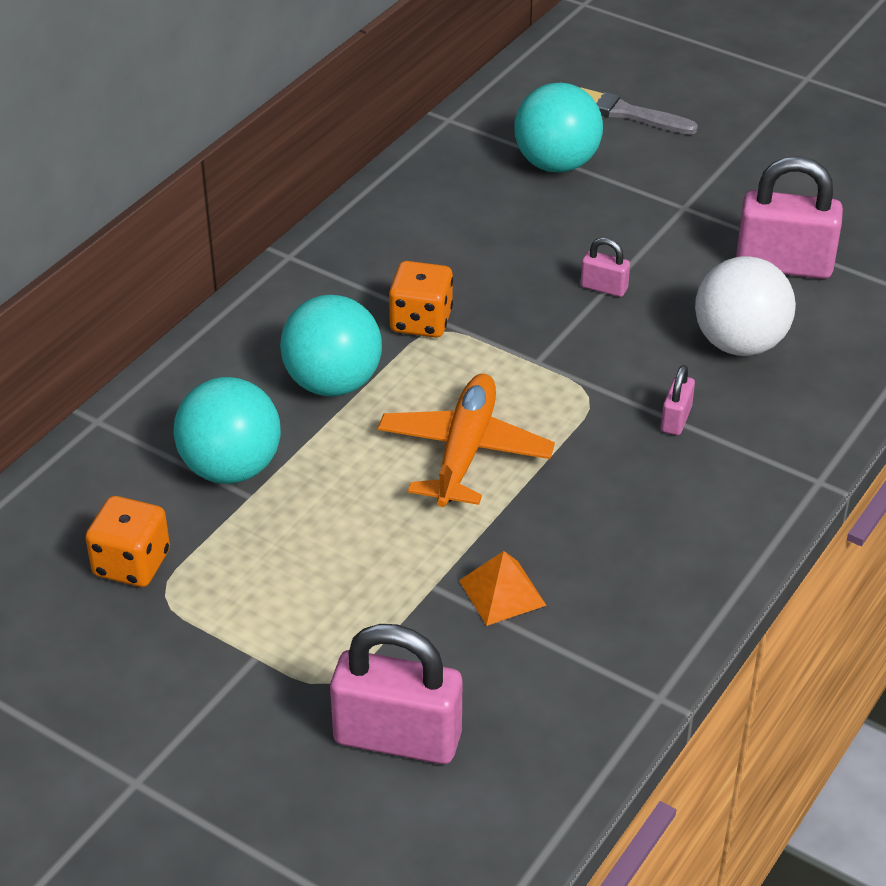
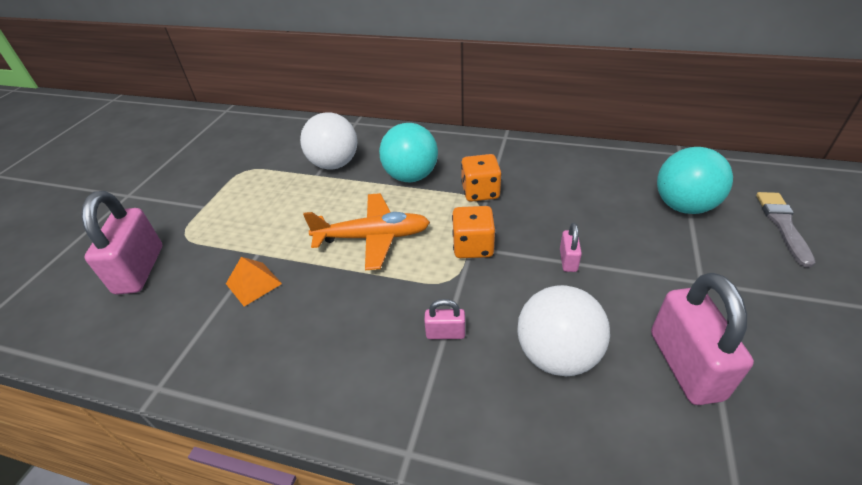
camera: 75 degrees right, 0 degrees up
orange dice [85,496,170,587] -> orange dice moved to [452,206,495,258]
turquoise ball [174,377,281,484] -> white ball [300,112,357,169]

